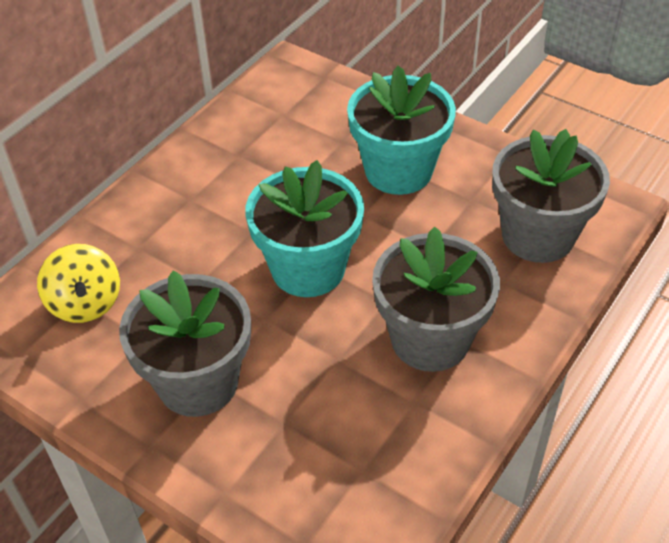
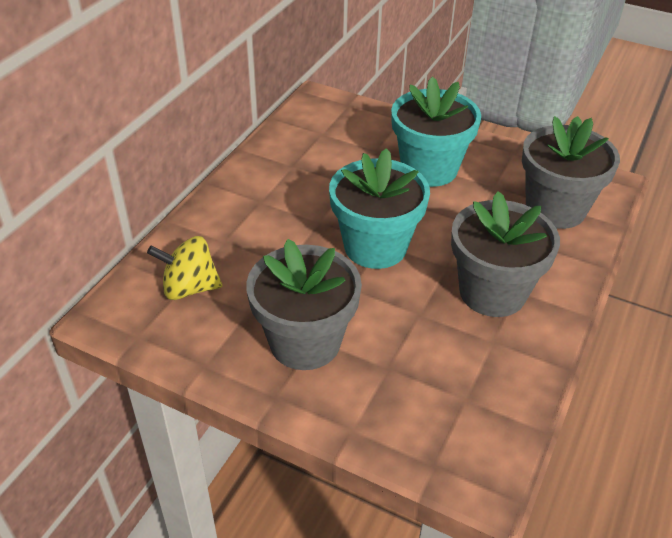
camera: 10 degrees left, 5 degrees down
yellow spinning top [37,244,120,323] -> yellow spinning top turned 120 degrees clockwise [147,236,222,300]

